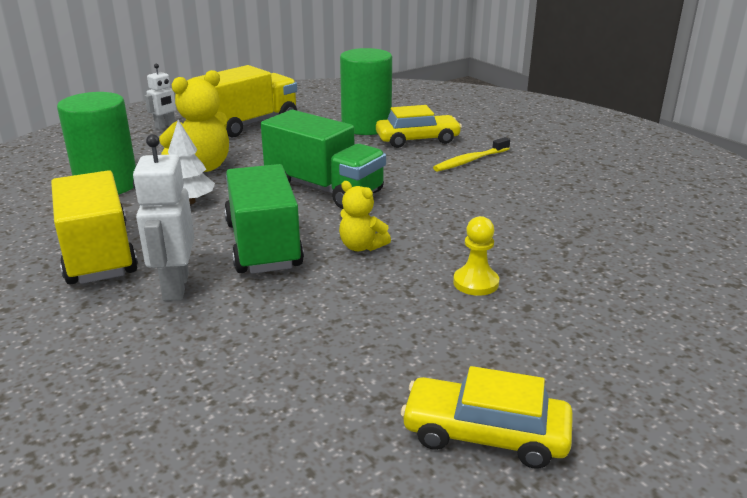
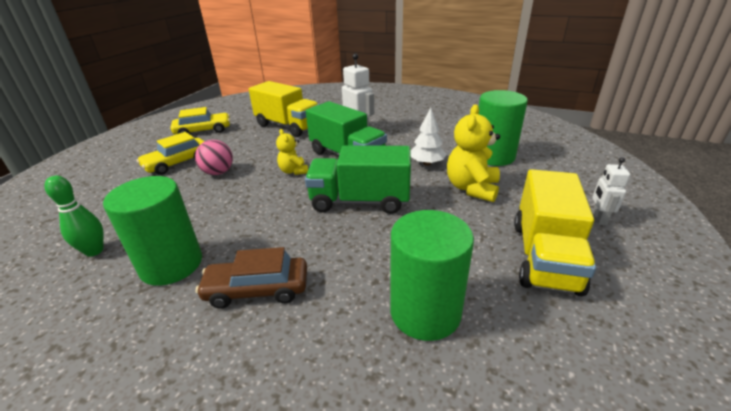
camera: 150 degrees right, 5 degrees up
yellow truck [51,170,138,285] -> yellow truck moved to [249,81,320,137]
yellow teddy bear [339,181,391,251] -> yellow teddy bear turned 120 degrees counterclockwise [276,129,308,175]
yellow car [376,105,462,148] -> yellow car moved to [137,132,205,175]
yellow toothbrush [433,137,510,171] -> brown car [196,247,307,309]
yellow pawn [453,216,499,296] -> pink ball [195,140,233,175]
none -> green bowling pin [44,176,104,257]
none -> green cylinder [103,176,202,286]

